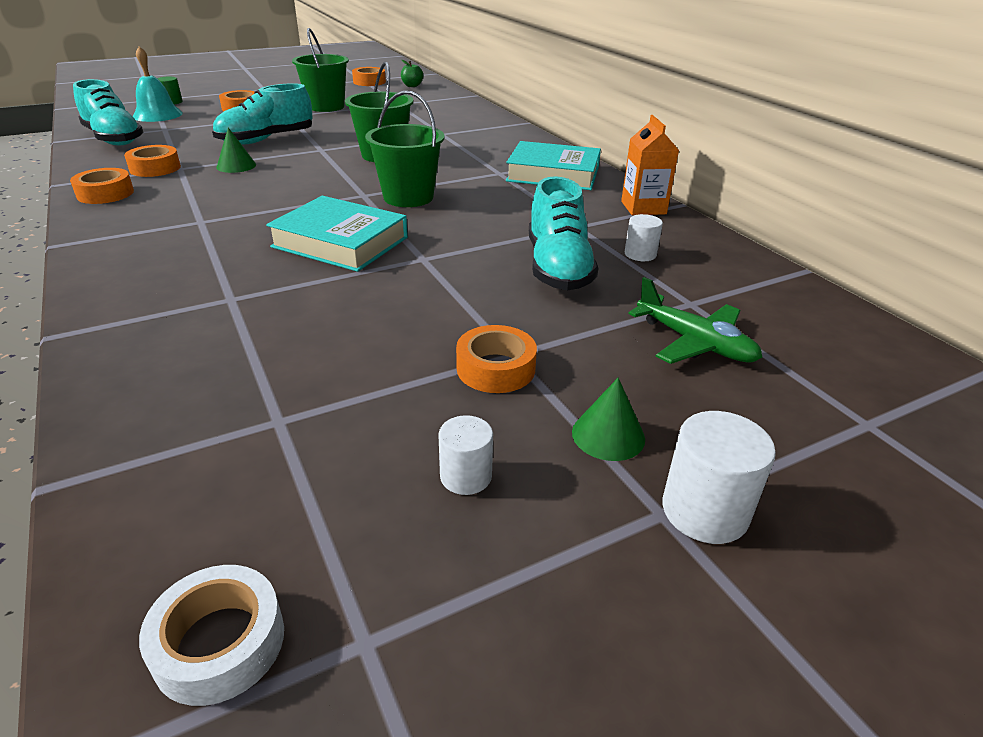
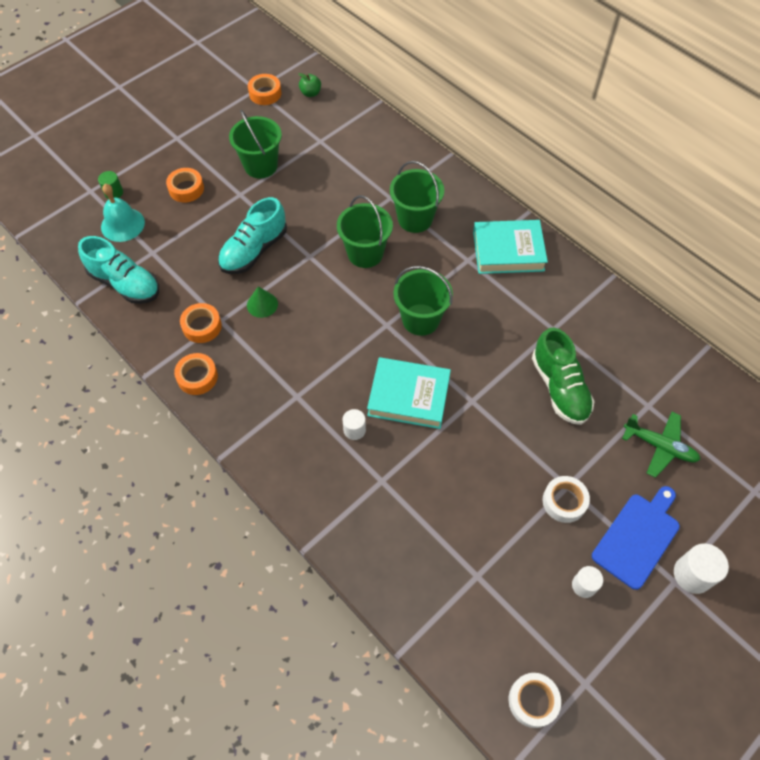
camera: 15 degrees left, 25 degrees up
orange tape [456,325,537,393] -> white tape [542,476,590,523]
turquoise shoe [529,176,598,290] -> green shoe [532,328,594,425]
green cone [572,378,645,461] -> blue cutting board [592,486,680,590]
orange carton [621,115,679,215] -> none
white cylinder [625,214,663,261] -> white cylinder moved to [343,409,366,440]
none -> green bucket [390,161,444,233]

